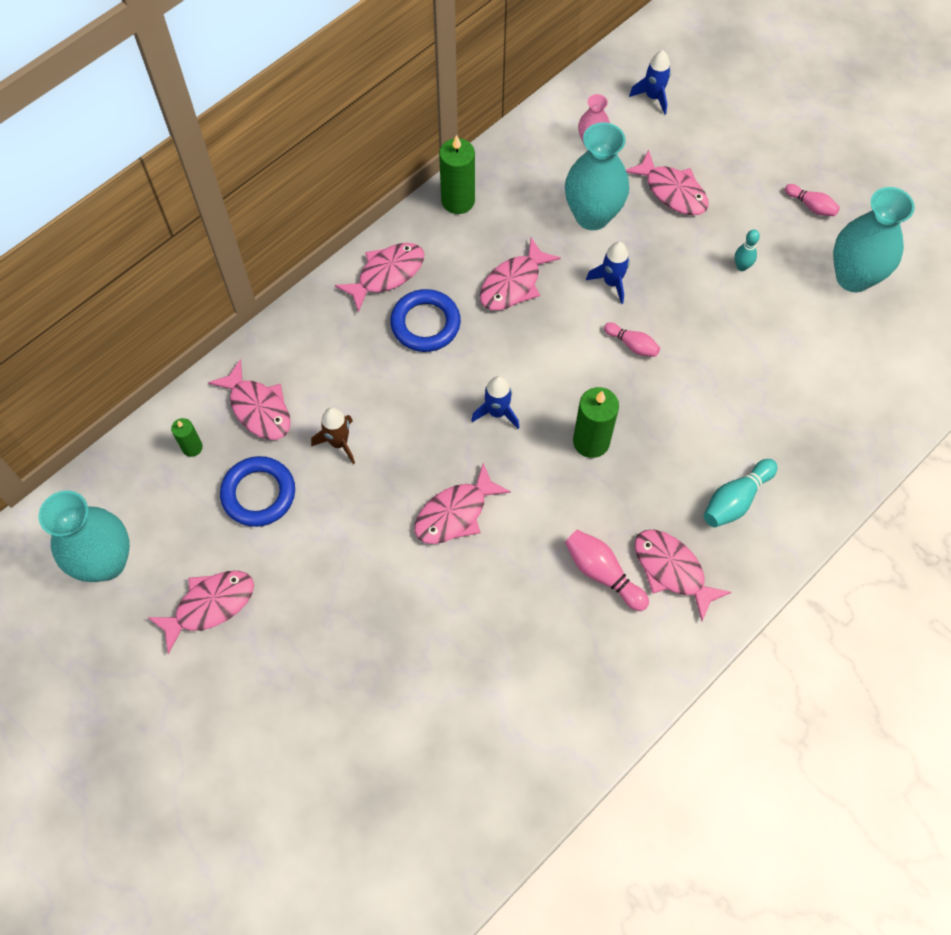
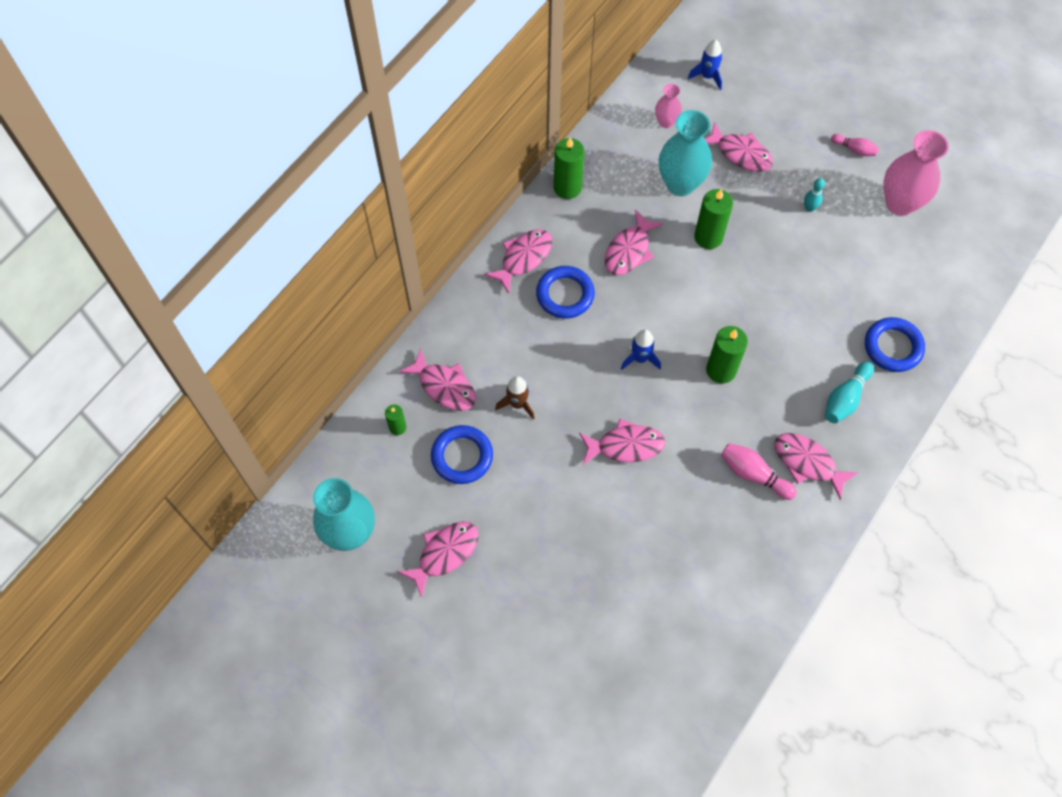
camera: 10 degrees left, 0 degrees up
pink fish [414,463,511,544] -> pink fish turned 135 degrees counterclockwise [579,419,665,465]
blue rocket [586,242,630,304] -> green candle [694,189,733,249]
pink bowling pin [604,322,660,357] -> none
turquoise vase [833,187,915,292] -> pink vase [883,130,949,216]
none -> blue ring [865,317,925,372]

